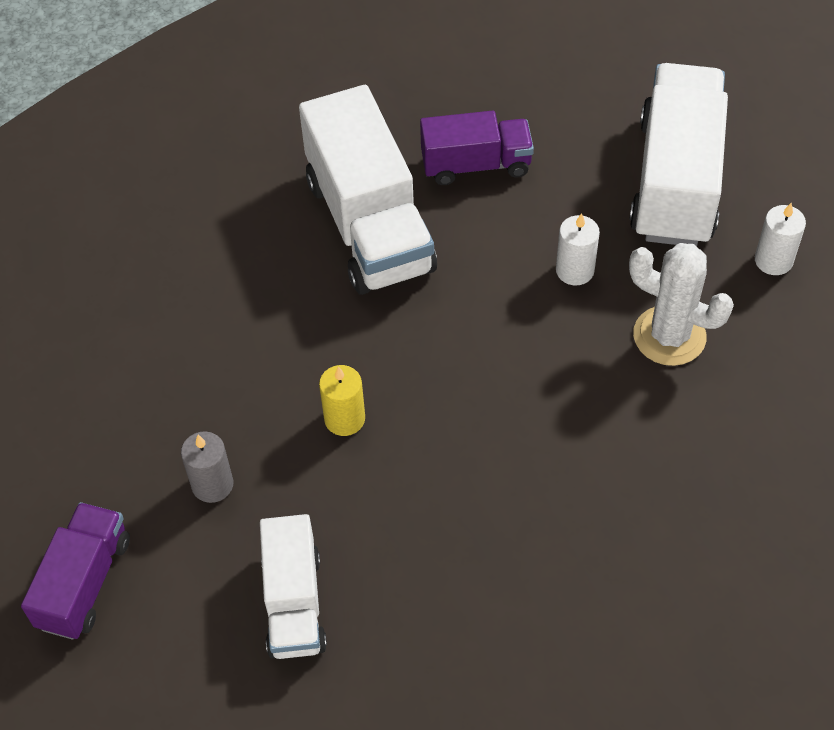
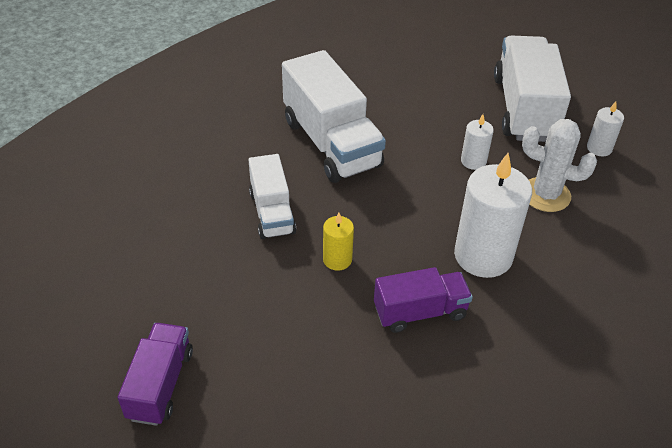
camera: 10 degrees left, 10 degrees down
grey candle [181,431,233,503] -> none
white truck [260,514,327,659] -> white truck moved to [249,154,296,239]
purple truck [420,111,534,185] -> purple truck moved to [374,267,473,333]
none -> white candle [454,153,532,278]

